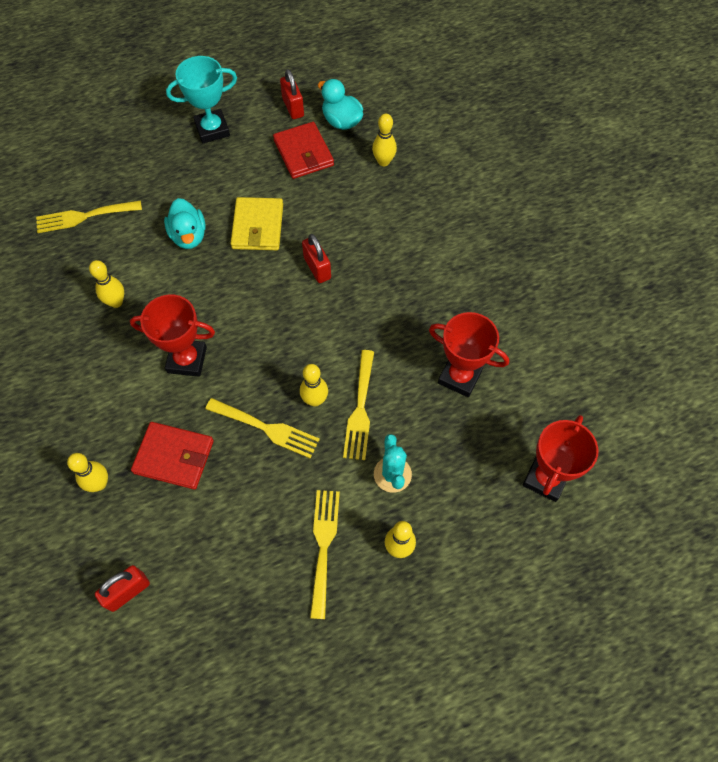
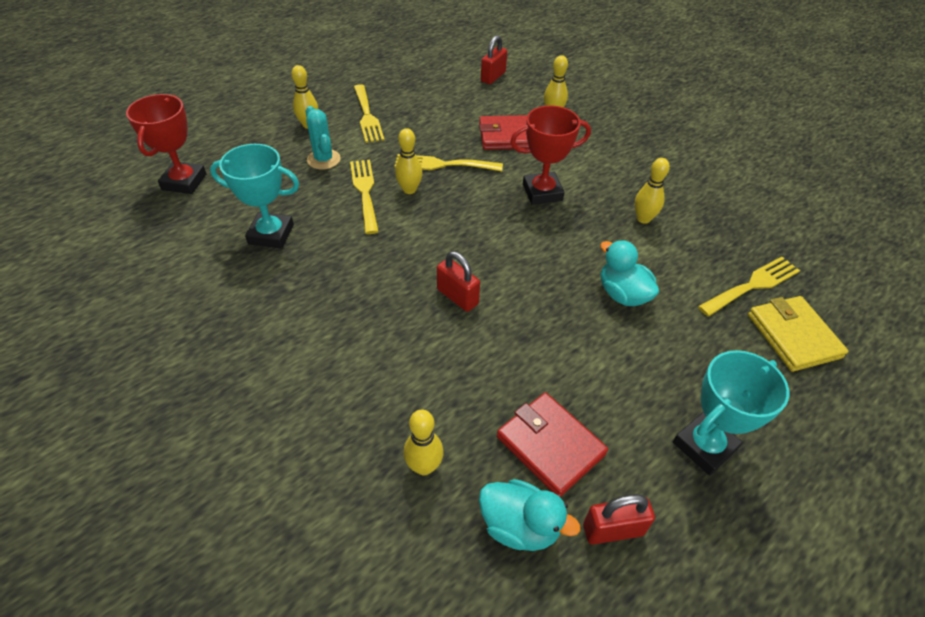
camera: 160 degrees right, 15 degrees down
yellow wallet [230,197,283,250] -> yellow wallet moved to [748,296,849,372]
red padlock [280,69,304,119] -> red padlock turned 60 degrees counterclockwise [583,494,655,545]
red trophy [429,312,509,397] -> turquoise trophy [210,144,299,249]

